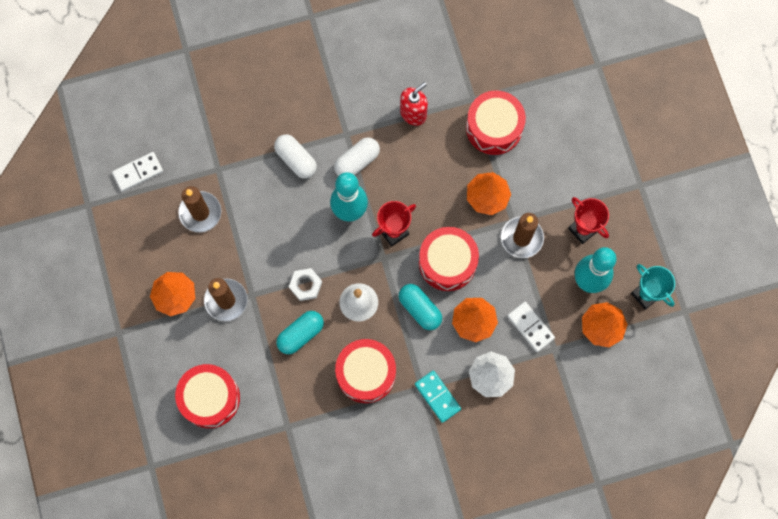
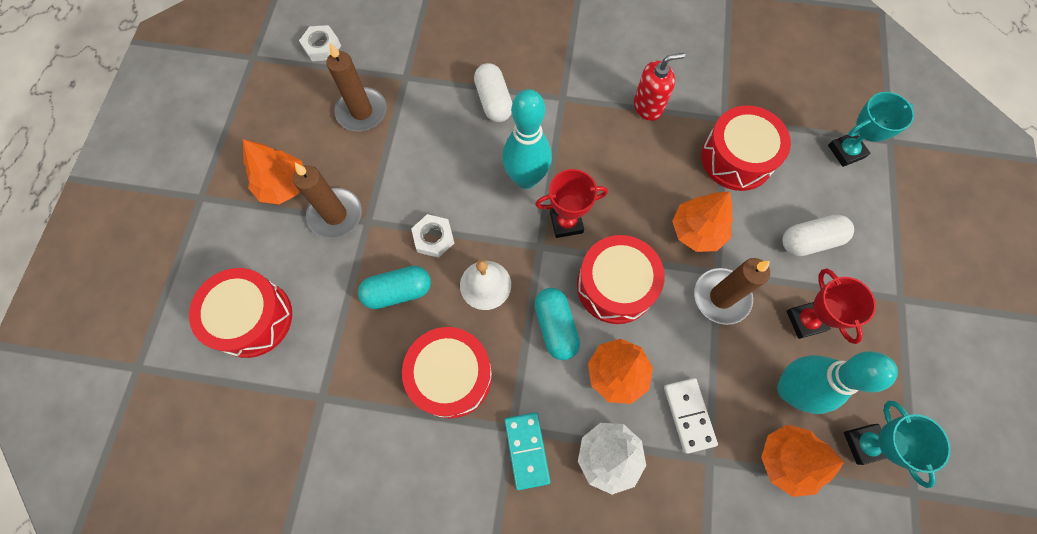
camera: 25 degrees right, 5 degrees down
white domino [112,152,163,192] -> white nut [299,25,341,61]
white capsule [334,137,380,176] -> white capsule moved to [782,215,854,256]
none -> turquoise trophy [828,92,914,167]

